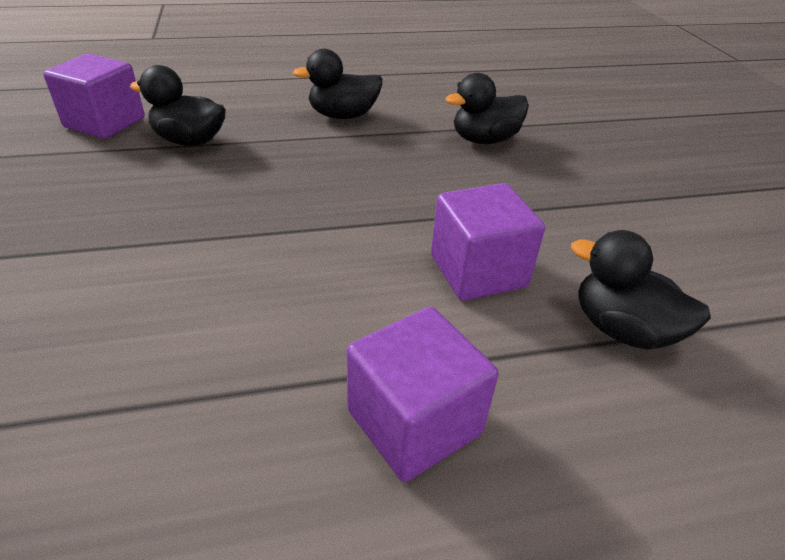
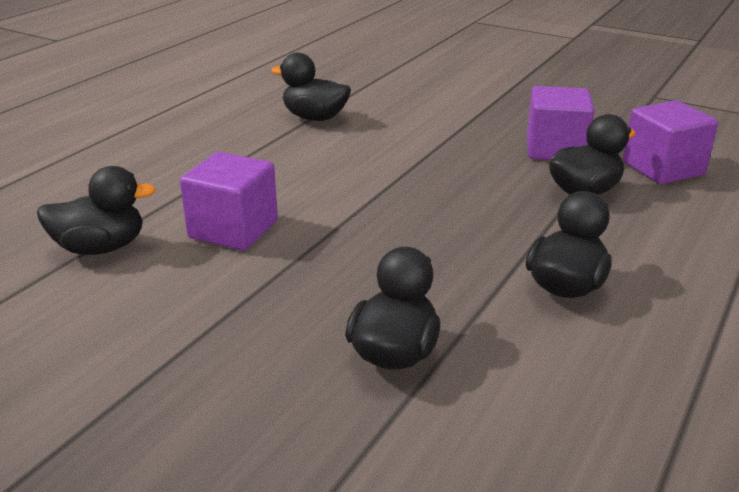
camera: 135 degrees right, 10 degrees down
purple cube [347,307,499,482] -> purple cube moved to [527,86,594,160]
none -> black duck [271,52,351,121]

